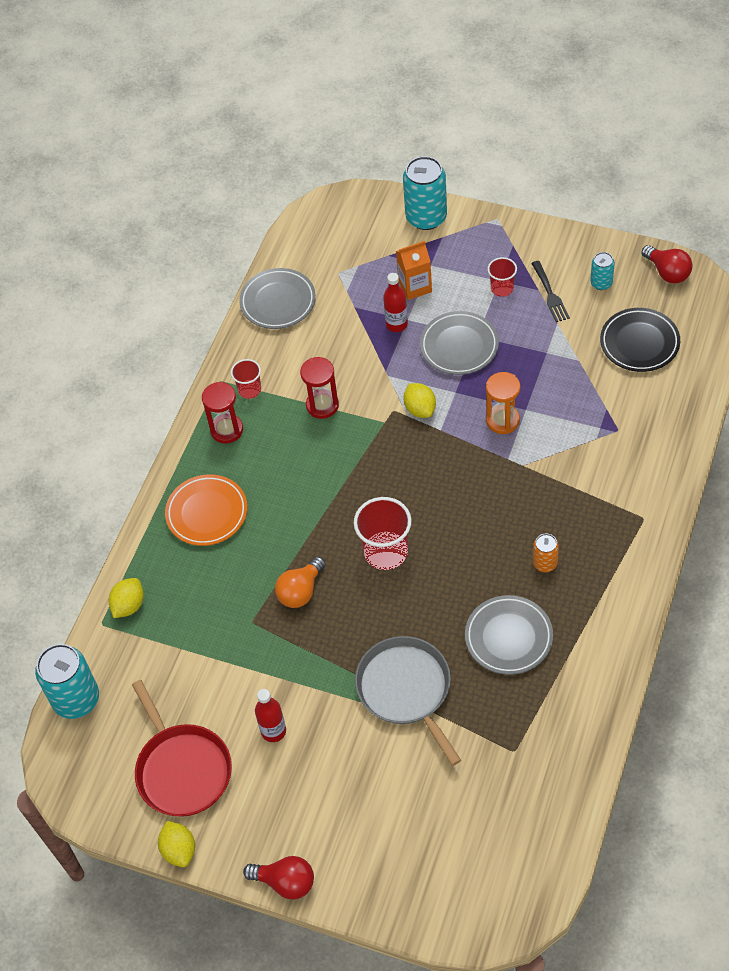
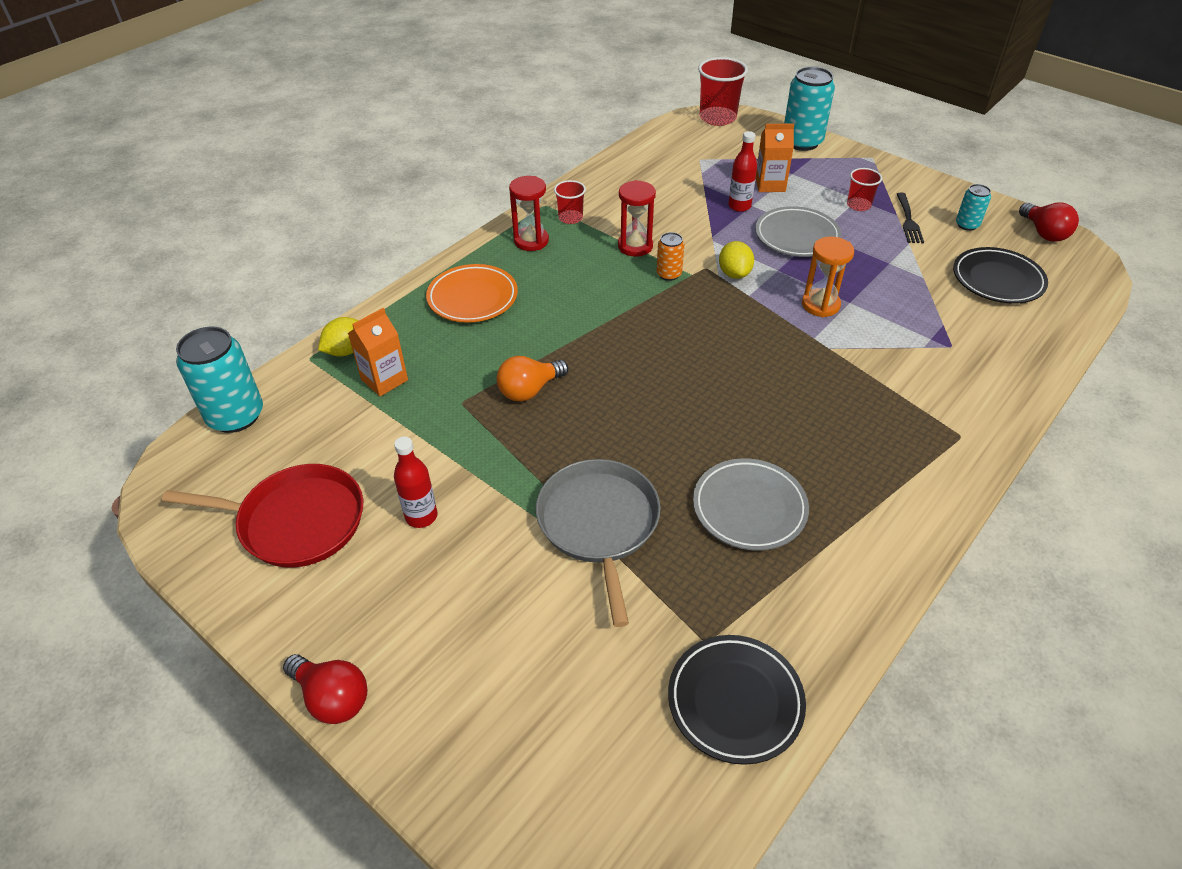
camera: 15 degrees right, 10 degrees down
red pan [132,680,232,817] -> red pan turned 75 degrees counterclockwise [162,464,363,567]
yellow lemon [158,821,195,867] -> none
grey plate [239,268,316,329] -> none
red cup [354,497,412,570] -> red cup moved to [698,57,748,126]
orange can [533,534,559,572] -> orange can moved to [657,232,684,281]
none -> orange carton [348,308,408,396]
none -> black plate [668,635,806,765]

